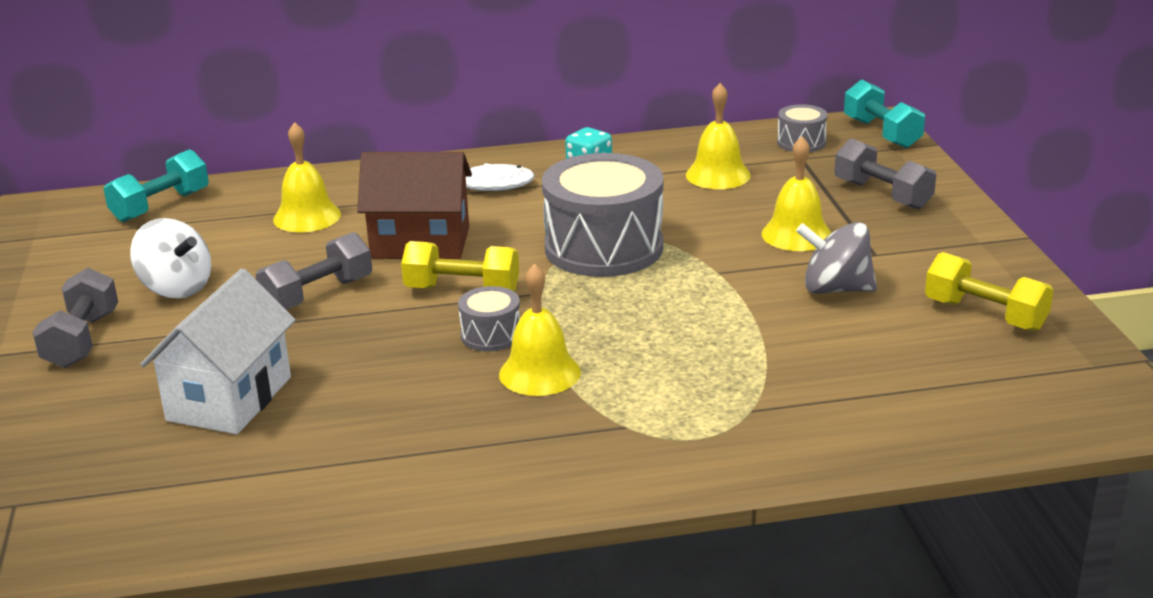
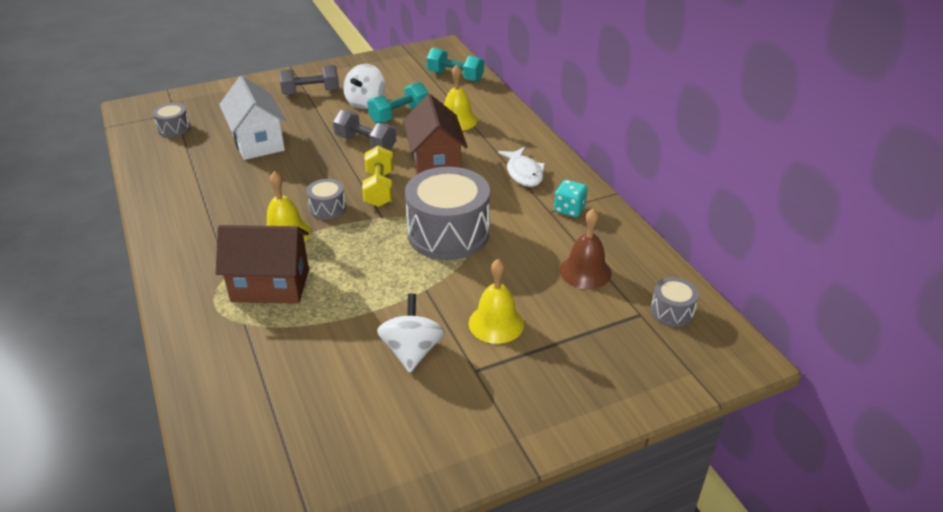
camera: 75 degrees right, 10 degrees up
white house [140,268,296,434] -> white house turned 60 degrees clockwise [219,76,286,160]
yellow bell [686,83,751,189] -> brown bell [560,209,612,289]
grey spinning top [796,222,877,294] -> white spinning top [377,294,445,373]
grey dumbbell [834,138,936,210] -> none
turquoise dumbbell [844,79,925,148] -> turquoise dumbbell moved to [367,82,428,123]
yellow dumbbell [925,252,1053,331] -> none
none -> grey drum [153,103,191,137]
none -> brown house [216,225,309,304]

